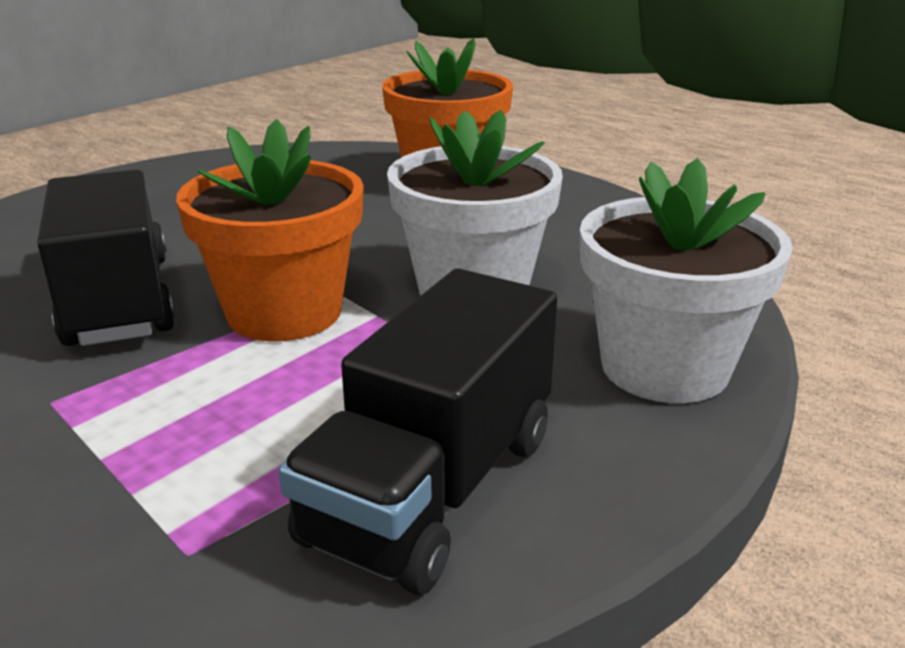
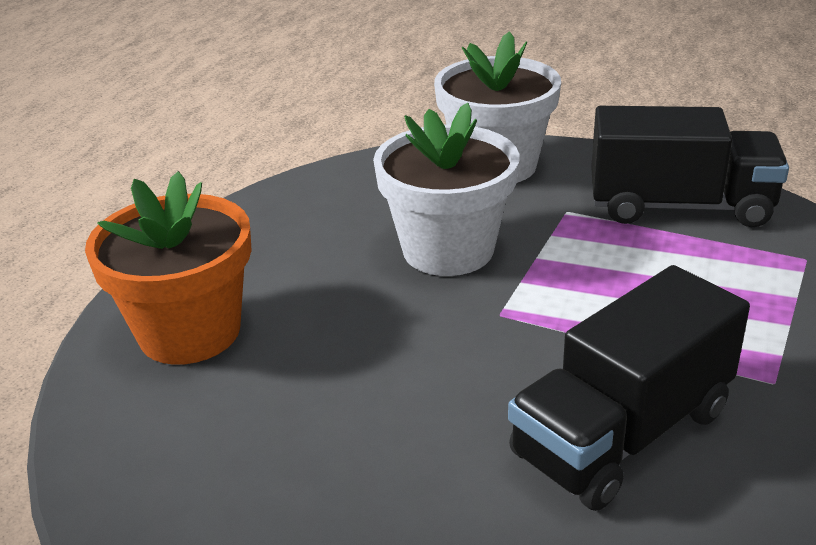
camera: 110 degrees left, 5 degrees up
orange flower pot [176,119,364,341] -> none

